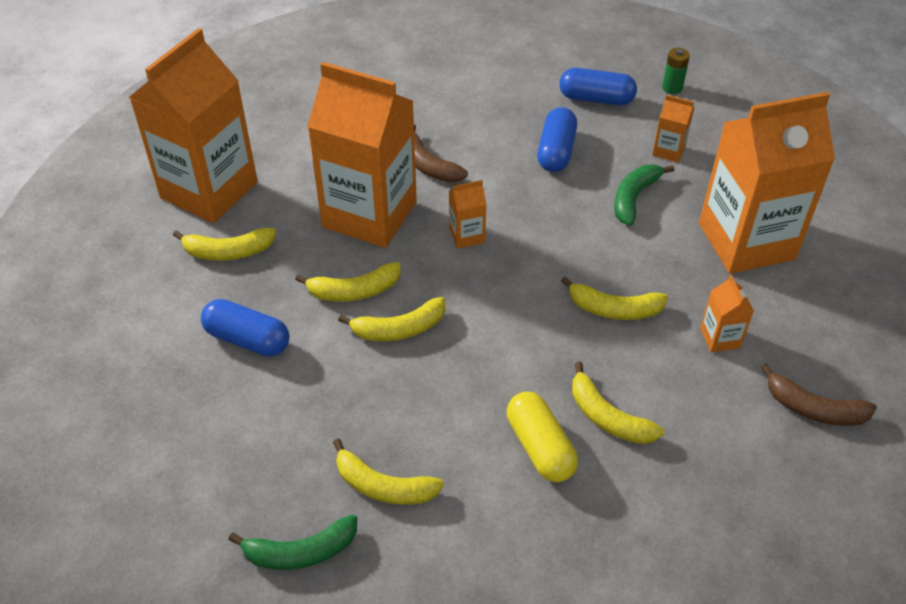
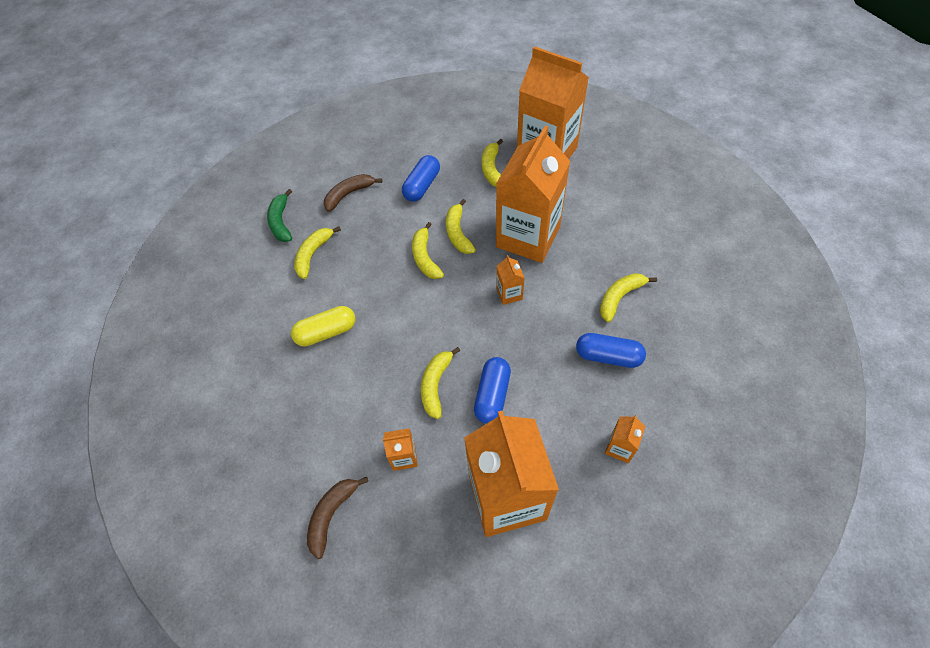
camera: 95 degrees right, 10 degrees up
brown banana [414,124,468,183] -> brown banana moved to [324,174,382,212]
blue capsule [559,68,637,106] -> blue capsule moved to [474,357,511,424]
yellow banana [572,362,664,444] -> yellow banana moved to [600,273,657,322]
green banana [614,165,674,226] -> none
green battery [662,48,690,94] -> none

